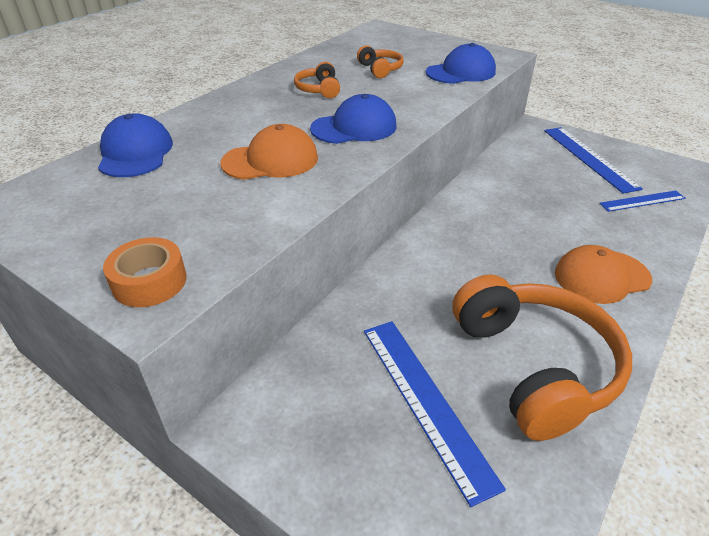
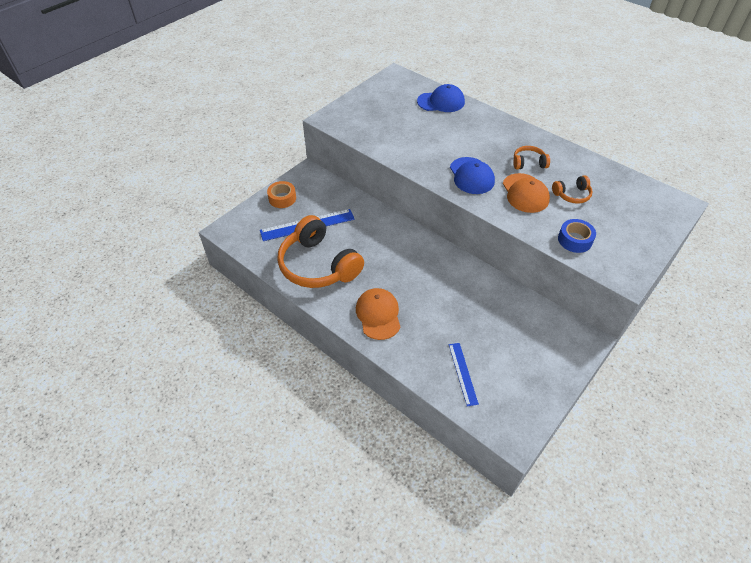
camera: 95 degrees right, 10 degrees up
orange tape [103,237,187,307] -> orange tape moved to [267,181,296,208]
orange cap [220,124,318,180] -> orange cap moved to [503,173,550,213]
blue cap [426,43,496,84] -> blue tape [558,219,596,253]
orange headphones [452,274,632,441] -> orange headphones turned 60 degrees clockwise [277,215,364,288]
blue ruler [544,127,643,194] -> none

